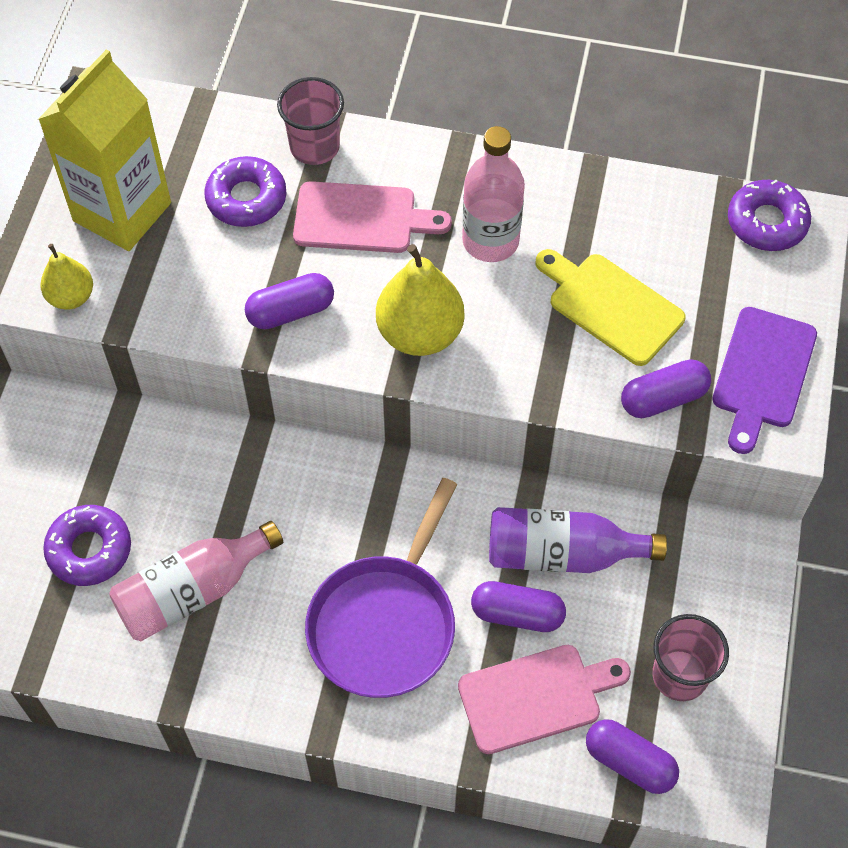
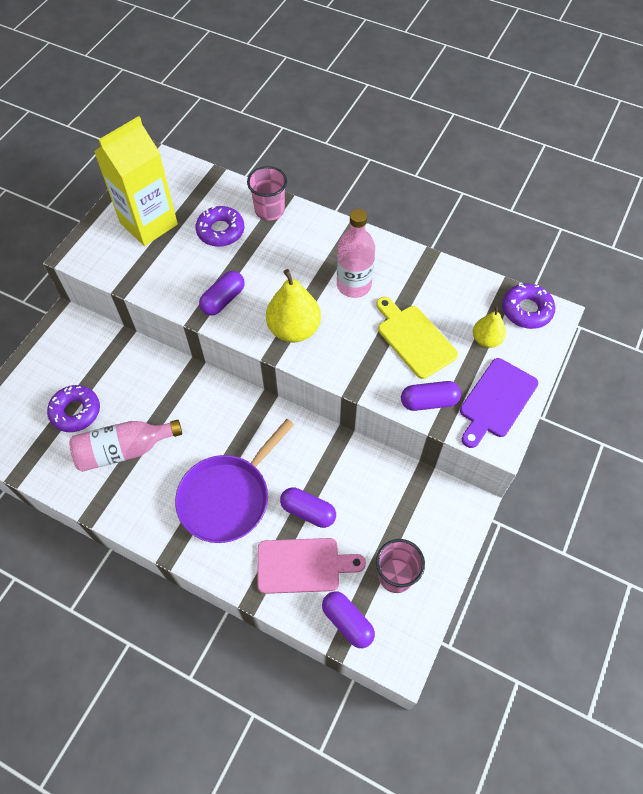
camera: 15 degrees right, 0 degrees up
yellow pear [40,244,93,310] -> yellow pear moved to [473,306,506,348]
purple capsule [245,273,334,329] -> purple capsule turned 45 degrees counterclockwise [199,271,245,315]
pink cutting board [293,181,452,253] -> none
purple bottle [489,507,667,573] -> none

